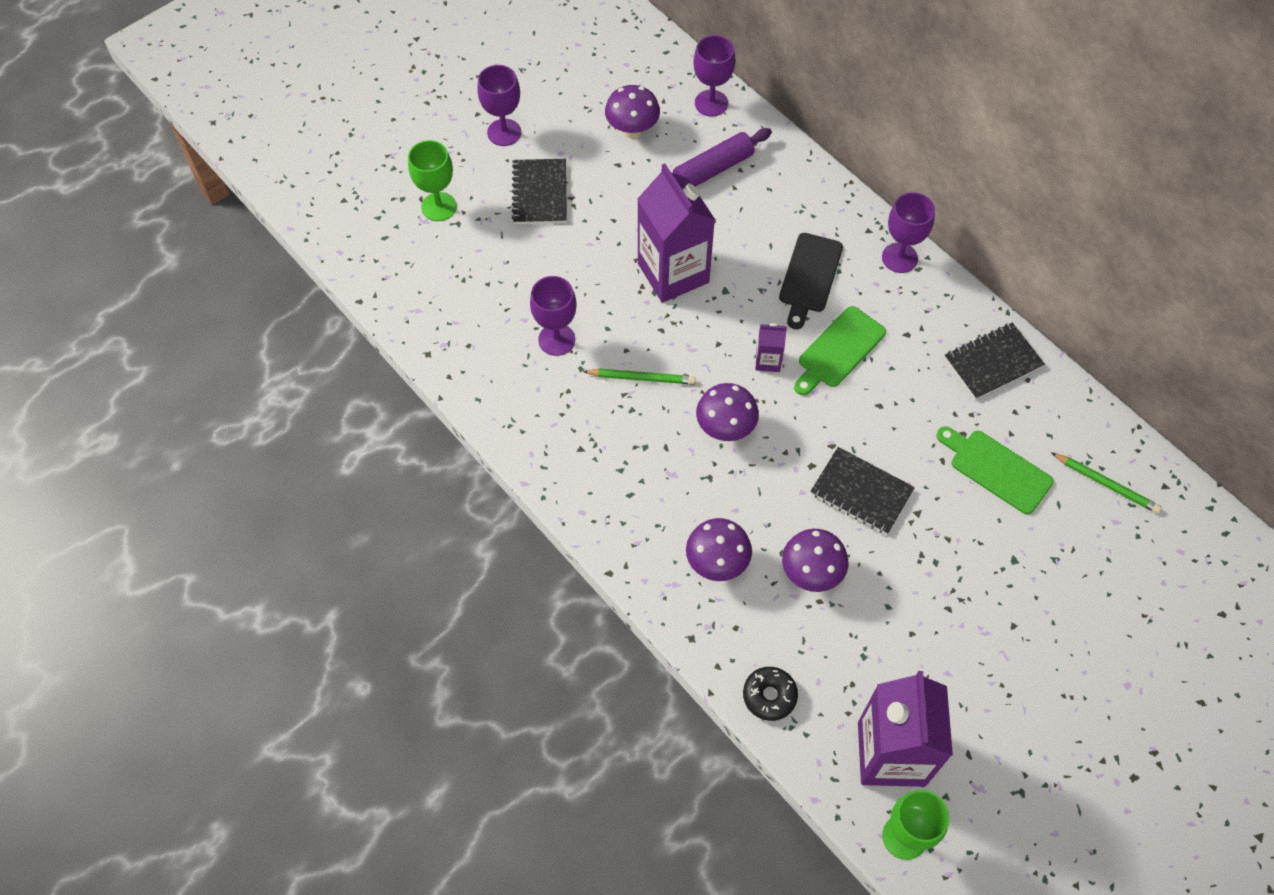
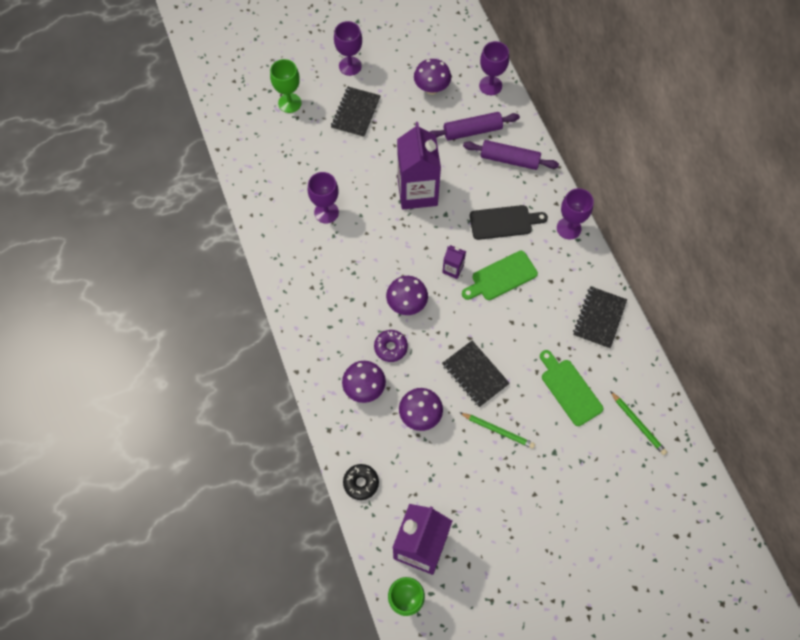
camera: 20 degrees right, 5 degrees up
green pencil [583,368,695,384] -> green pencil moved to [459,412,535,449]
black cutting board [779,233,843,329] -> black cutting board turned 135 degrees counterclockwise [470,205,548,240]
black notebook [944,322,1045,400] -> black notebook turned 60 degrees counterclockwise [573,286,627,349]
none -> purple donut [374,330,408,362]
none -> purple rolling pin [463,140,559,170]

